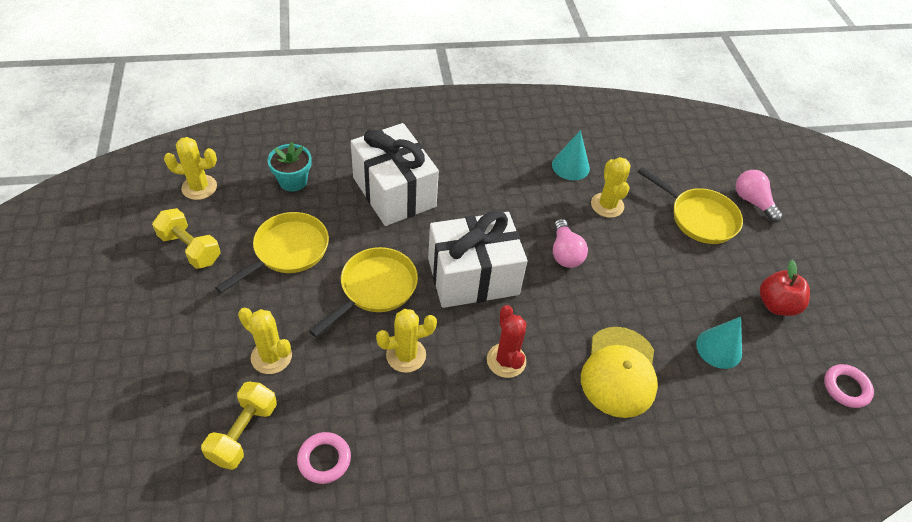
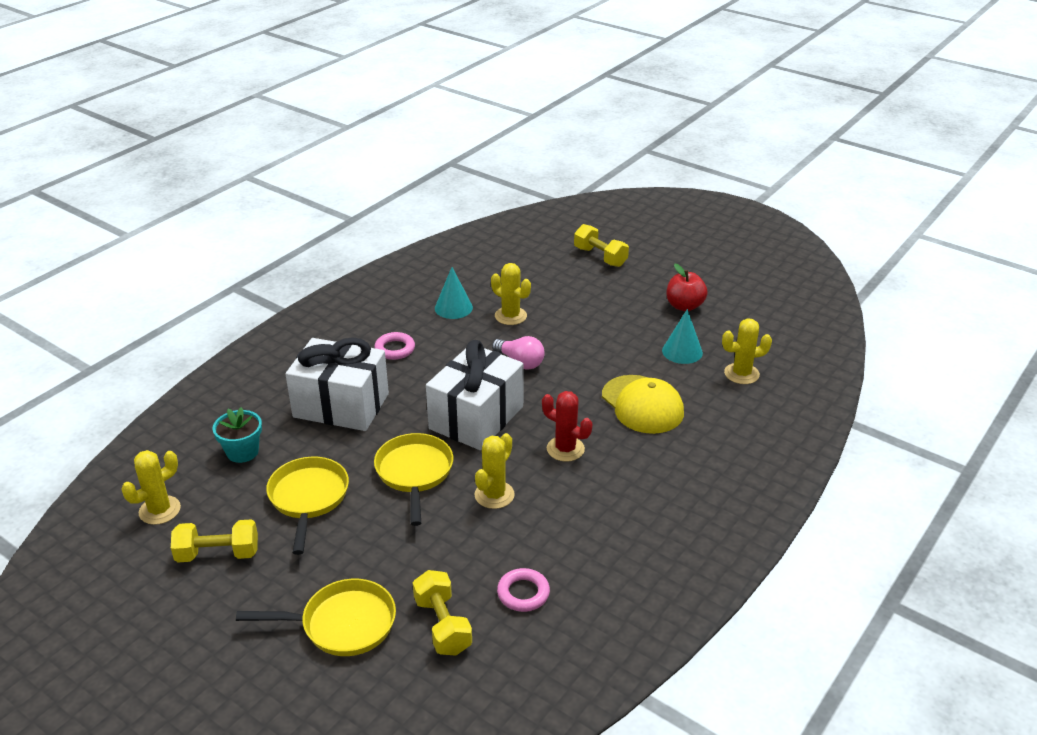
camera: 40 degrees left, 15 degrees down
yellow cactus [238,308,292,374] -> yellow cactus moved to [722,318,772,384]
yellow pan [638,167,743,244] -> yellow pan moved to [236,579,396,656]
pink light bulb [736,170,783,223] -> yellow dumbbell [574,224,629,267]
pink ring [824,364,874,408] -> pink ring moved to [374,332,415,360]

